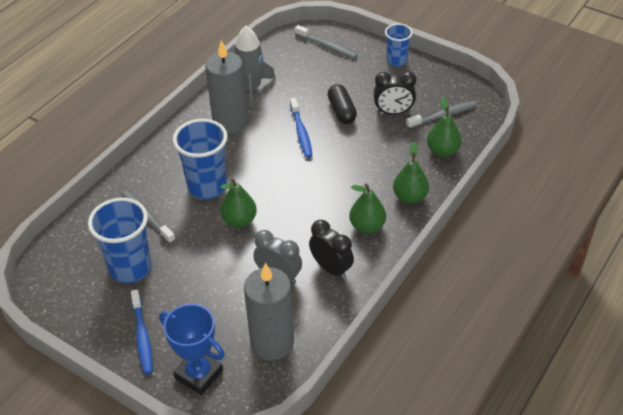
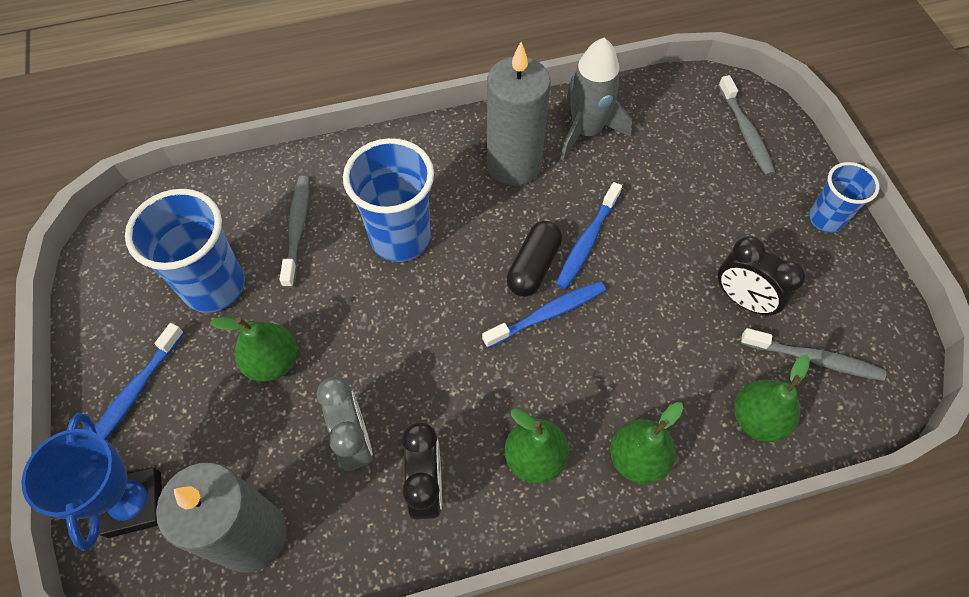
camera: 40 degrees right, 15 degrees up
green pear [220,179,257,227] -> green pear moved to [210,317,297,382]
black capsule [328,84,357,124] -> black capsule moved to [507,221,562,297]
none -> blue toothbrush [482,281,606,348]

